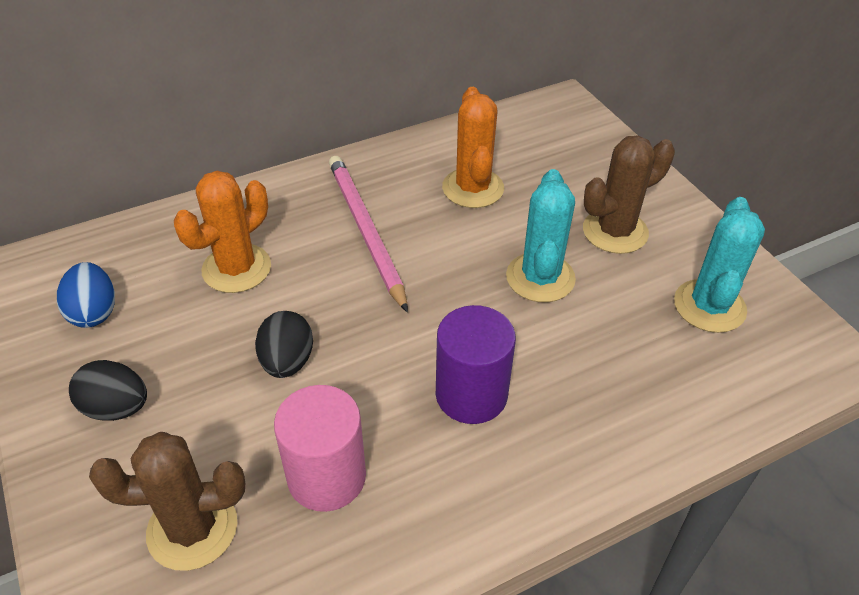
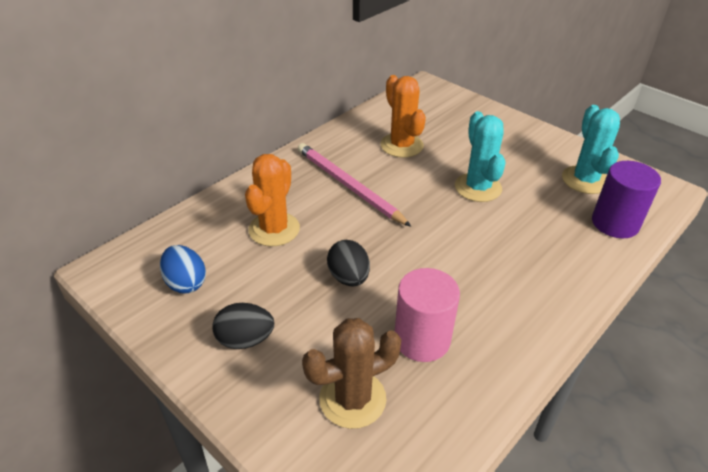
camera: 20 degrees left, 5 degrees down
purple cylinder [436,305,516,424] -> purple cylinder moved to [592,161,661,238]
brown cactus [583,136,675,254] -> none

